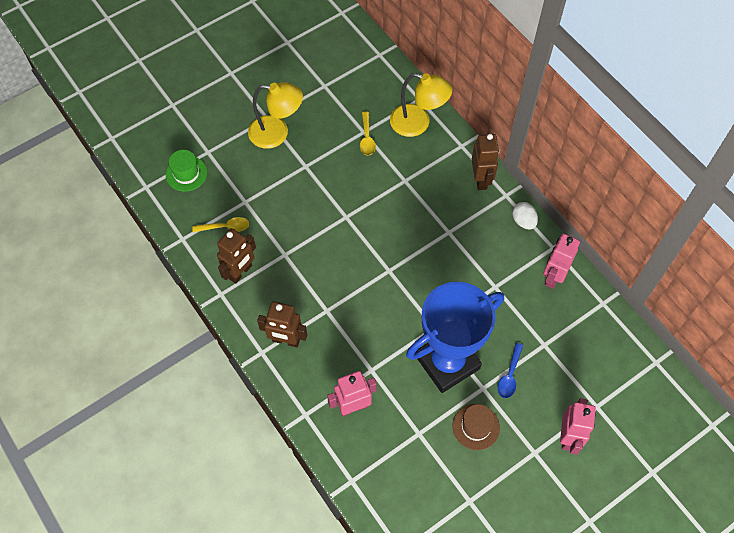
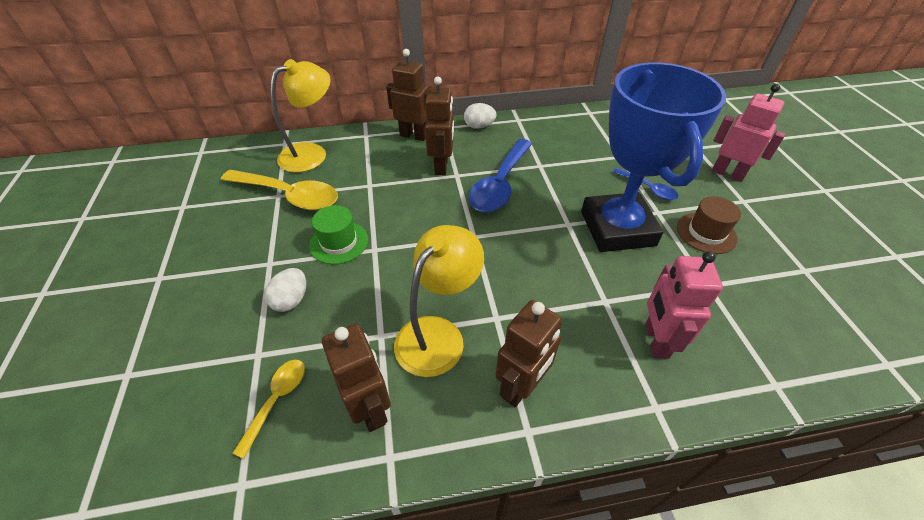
camera: 65 degrees left, 15 degrees down
green hat [166,150,207,192] -> green hat moved to [309,205,368,264]
yellow lamp [248,82,303,149] -> yellow lamp moved to [394,225,484,377]
yellow spoon [360,111,376,155] -> yellow spoon [221,170,338,210], size x1.91
pink robot [543,234,580,289] -> none
none -> white egg [264,268,306,312]
none -> brown robot [425,76,454,175]
none -> blue spoon [469,139,532,212]

